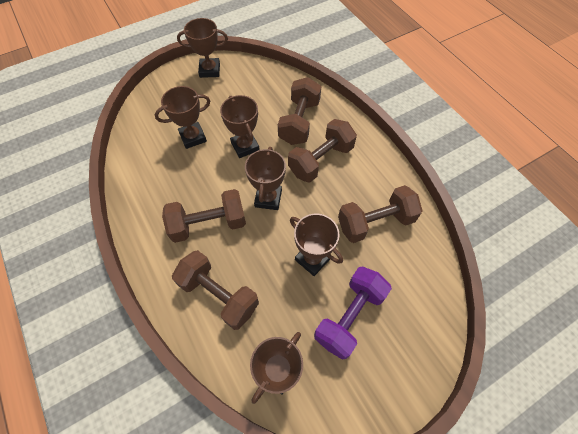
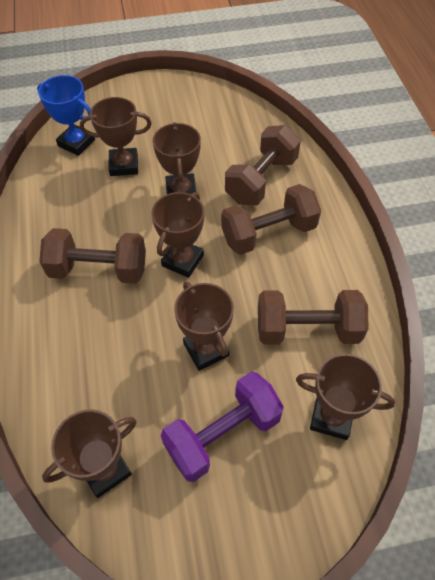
camera: 20 degrees right, 5 degrees down
brown dumbbell [172,250,259,330] -> none
brown trophy [177,18,228,78] -> brown trophy moved to [296,354,395,440]
none -> blue trophy [37,75,95,156]

